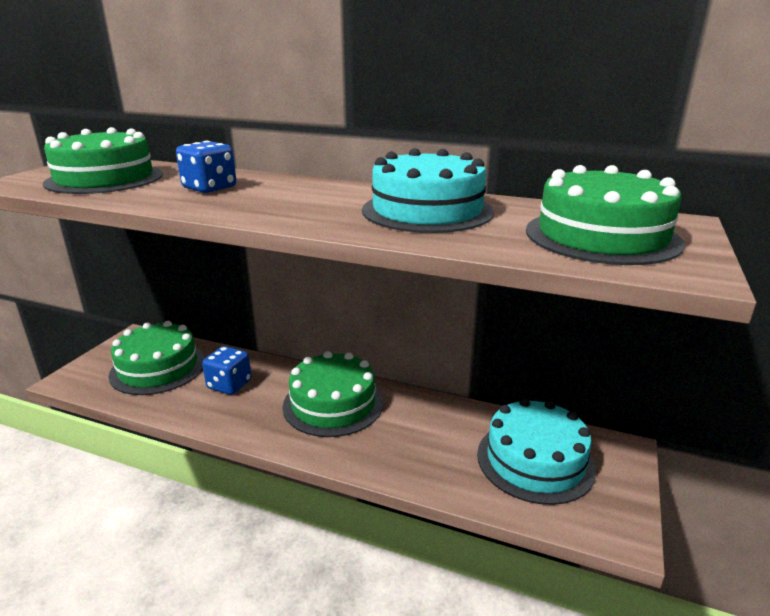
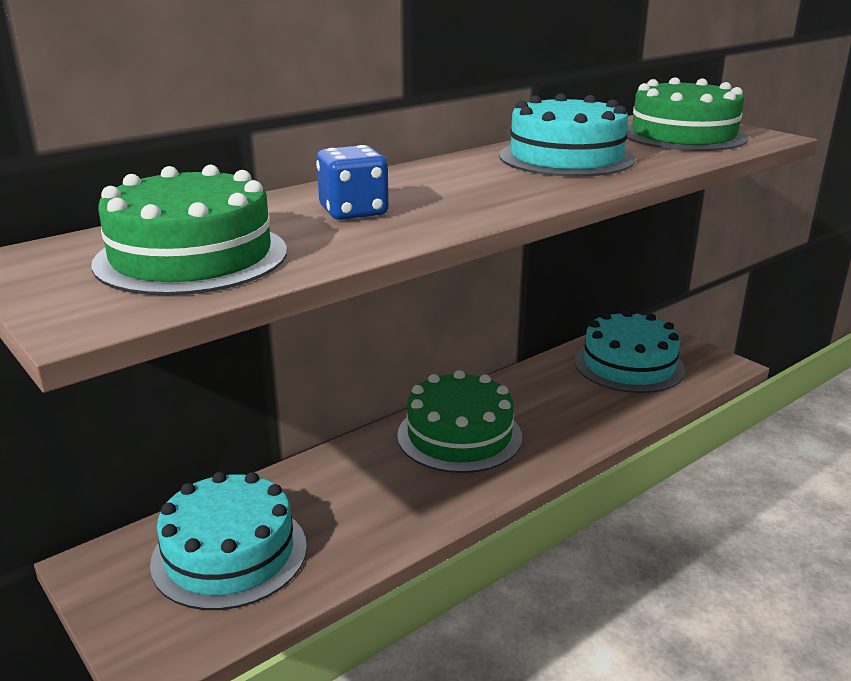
camera: 60 degrees left, 0 degrees up
green cake [108,321,205,395] -> turquoise cake [150,472,307,610]
blue dice [202,346,251,395] -> none

